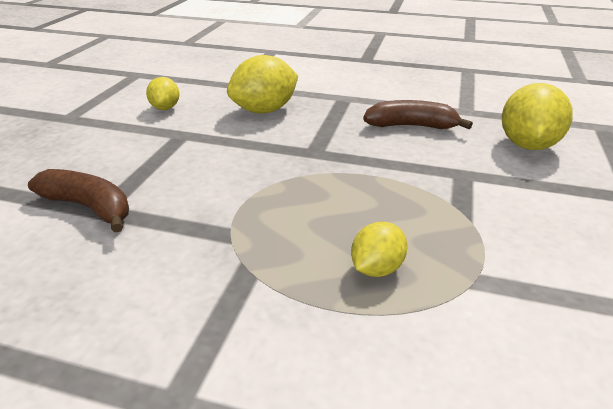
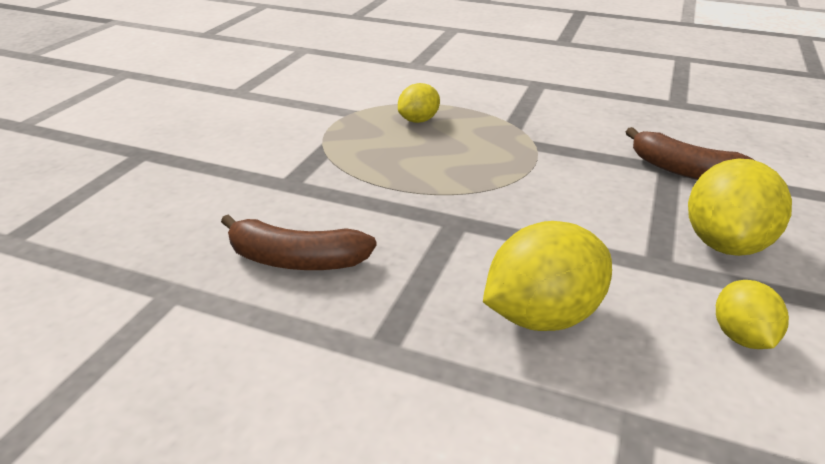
camera: 175 degrees left, 0 degrees up
yellow lemon [501,83,573,150] -> yellow lemon moved to [688,159,792,256]

